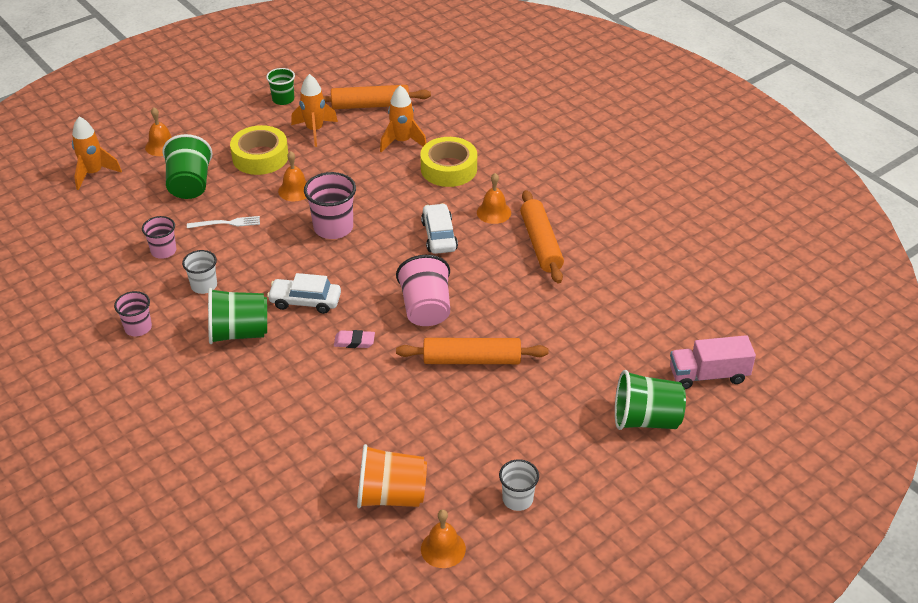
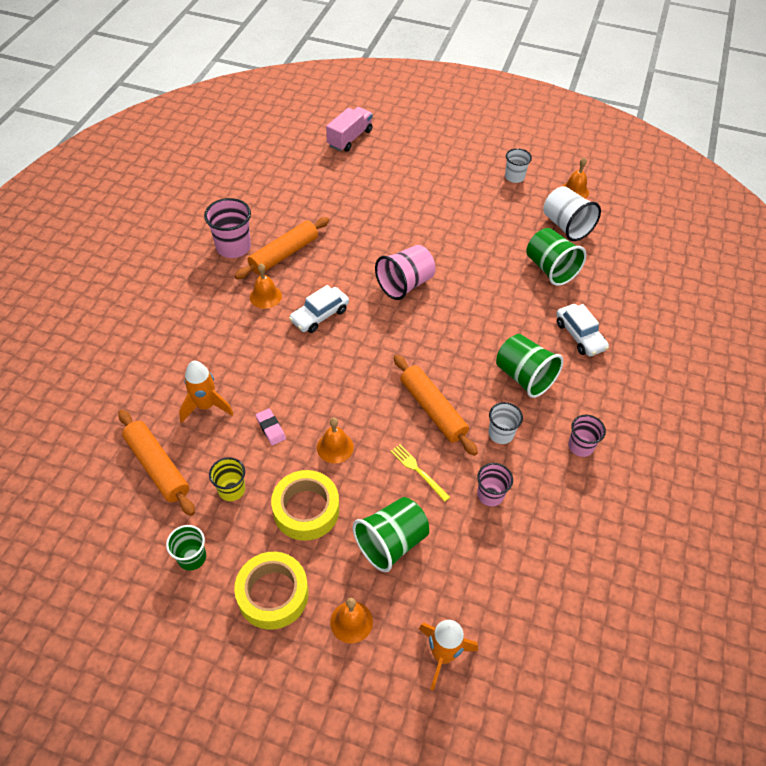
camera: 125 degrees left, 10 degrees up
white fork [187,216,260,228] -> yellow fork [390,444,450,502]
white car [267,273,341,314] -> white car moved to [556,304,609,356]
orange rocket [291,74,338,147] -> yellow cup [209,457,245,501]
pink cup [304,172,356,239] -> pink cup moved to [204,198,251,258]
pink eraser [334,330,375,348] -> pink eraser moved to [256,408,286,445]
orange cup [357,444,427,508] -> white cup [543,186,601,241]
orange rolling pin [396,338,549,364] -> orange rolling pin moved to [394,355,478,456]
yellow tape [420,137,477,187] -> yellow tape moved to [234,552,308,630]
green cup [615,370,686,430] -> green cup moved to [526,228,586,286]
pink truck [670,335,756,389] -> pink truck turned 105 degrees counterclockwise [326,107,373,152]

